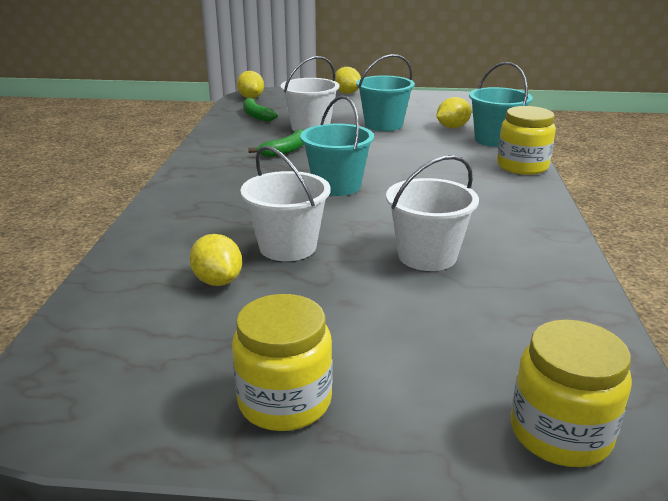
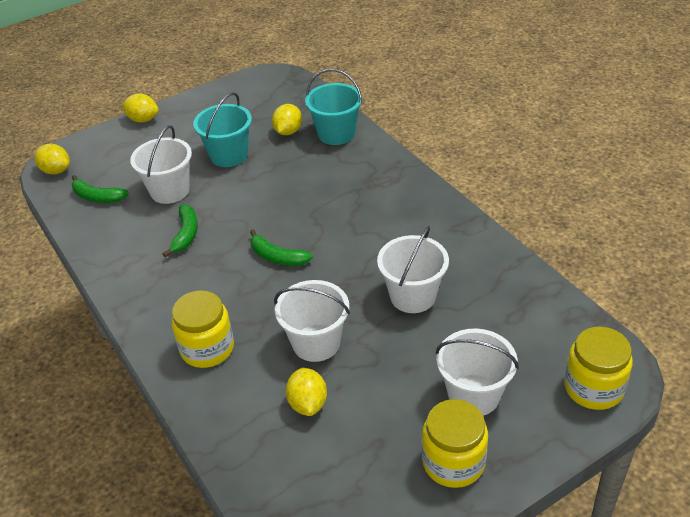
camera: 35 degrees left, 15 degrees up
yellow lemon [189,234,242,286] -> yellow lemon turned 60 degrees clockwise [286,368,327,416]
turquoise bucket [300,95,374,196] -> green banana [250,229,313,266]
yellow jar [497,106,556,175] -> yellow jar moved to [171,290,234,368]
none -> white bucket [436,329,519,416]

